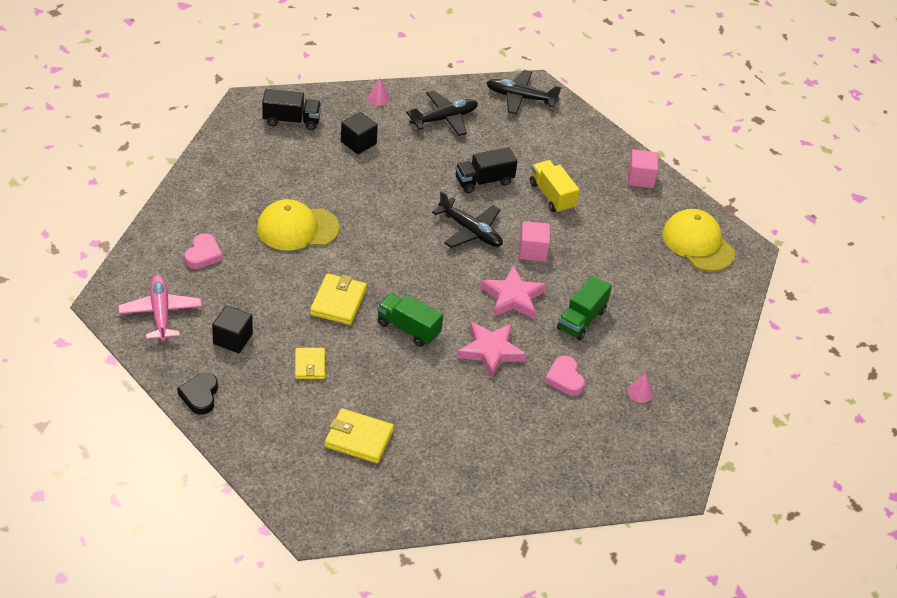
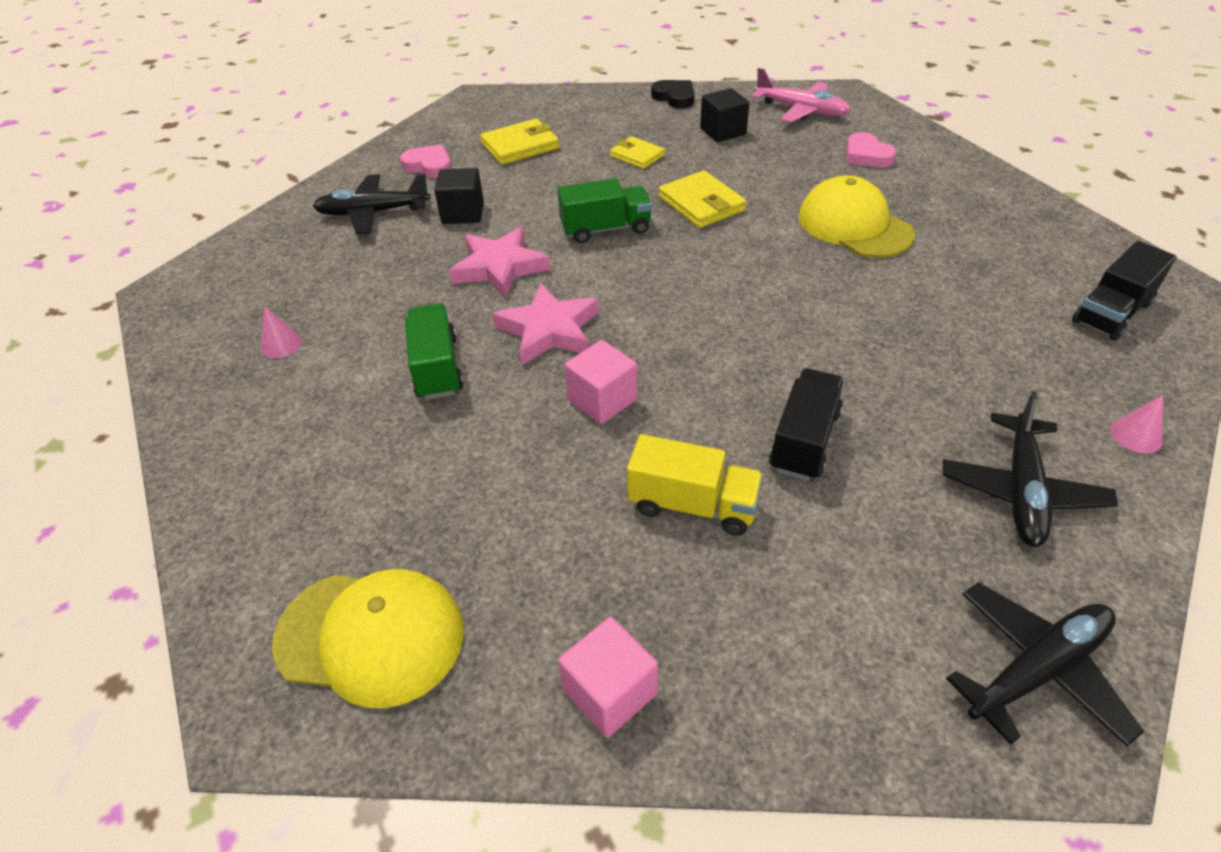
camera: 140 degrees right, 0 degrees up
yellow cap [257,199,339,251] -> yellow cap turned 75 degrees counterclockwise [798,175,915,258]
black cube [341,112,378,154] -> black cube moved to [434,168,484,224]
black plane [432,191,503,248] -> black plane moved to [313,174,431,234]
pink heart [545,356,585,396] -> pink heart moved to [400,145,452,178]

